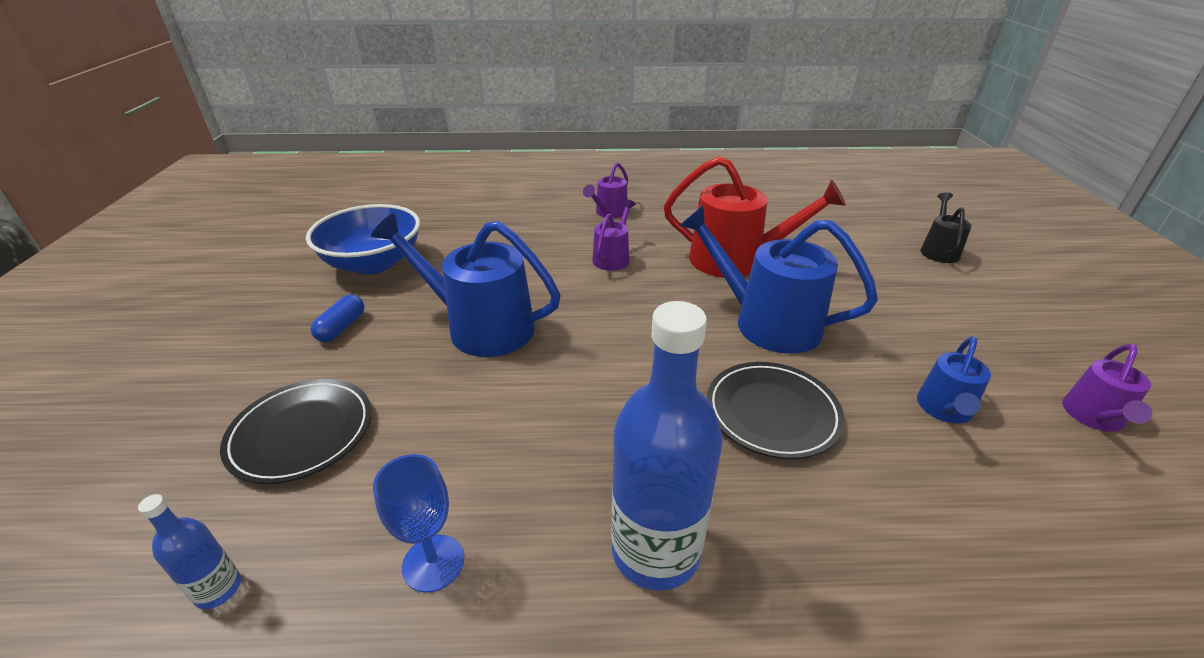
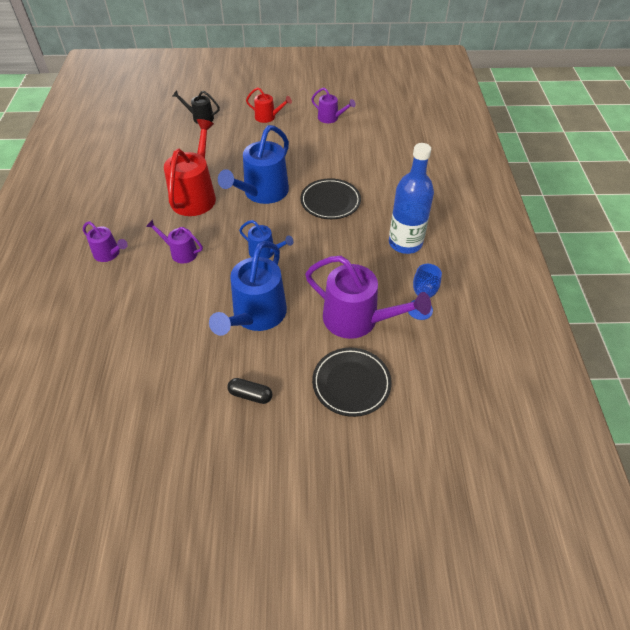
camera: 90 degrees left, 15 degrees up
blue bottle [138,494,241,609] -> none
blue bowl [306,204,420,274] -> none
blue capsule [311,294,364,342] -> black capsule [227,378,272,404]
blue watering can [917,336,991,424] -> blue watering can moved to [239,220,293,259]
none -> red watering can [246,87,292,123]
none -> purple watering can [305,256,431,339]

